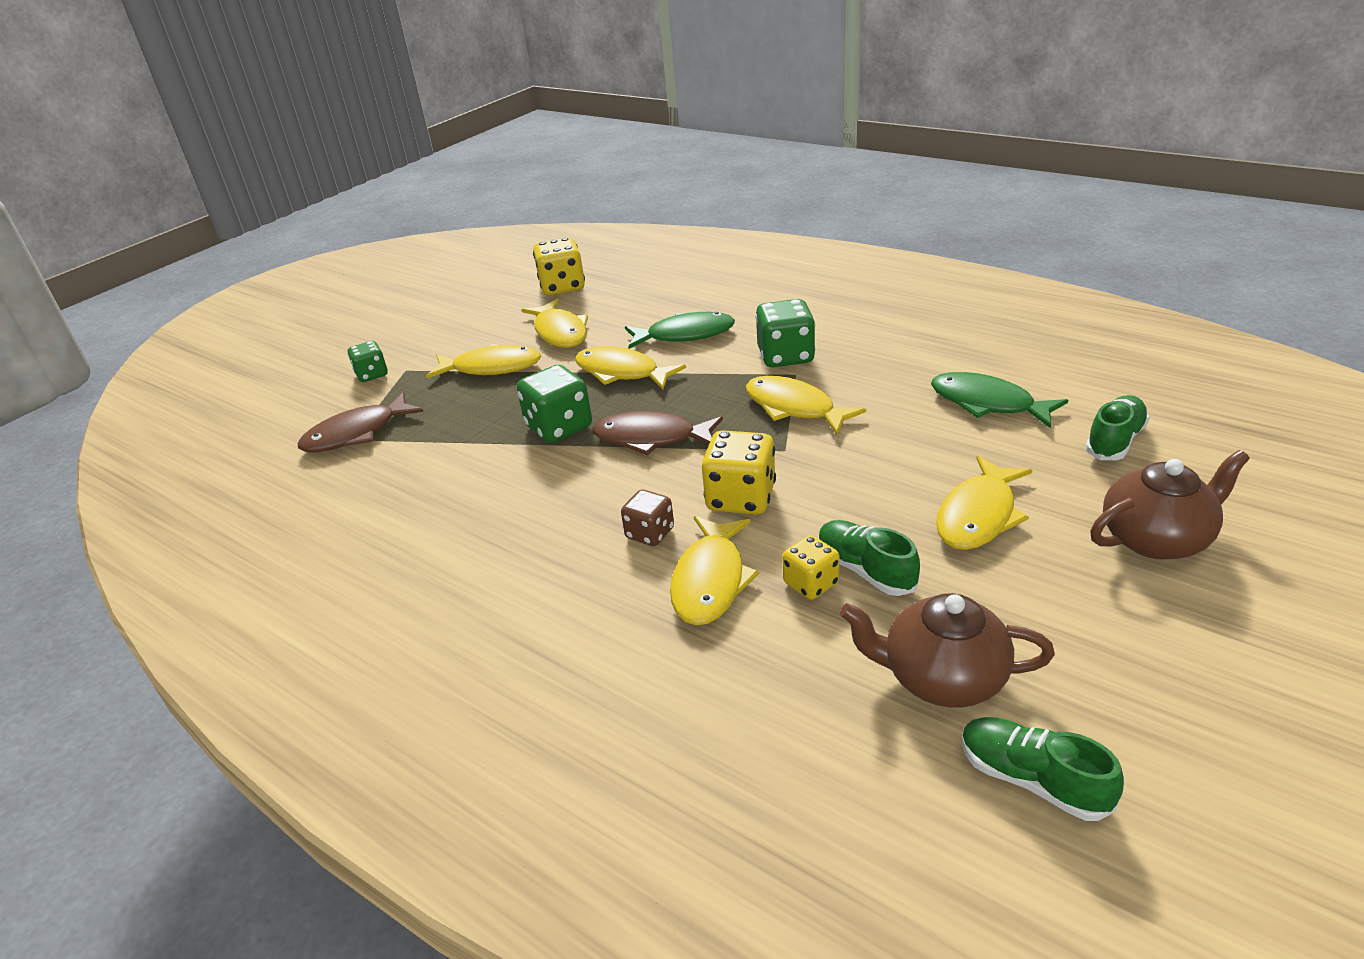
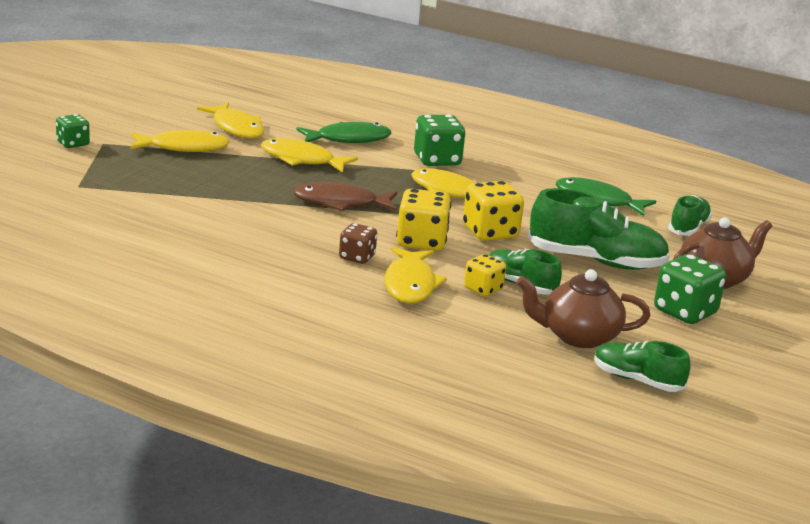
camera: 15 degrees left, 10 degrees down
brown fish [298,392,424,453] -> none
green dice [517,365,592,443] -> green dice moved to [654,254,726,324]
yellow dice [533,238,585,295] -> yellow dice moved to [463,181,524,241]
yellow fish [936,456,1033,550] -> green shoe [528,188,670,270]

